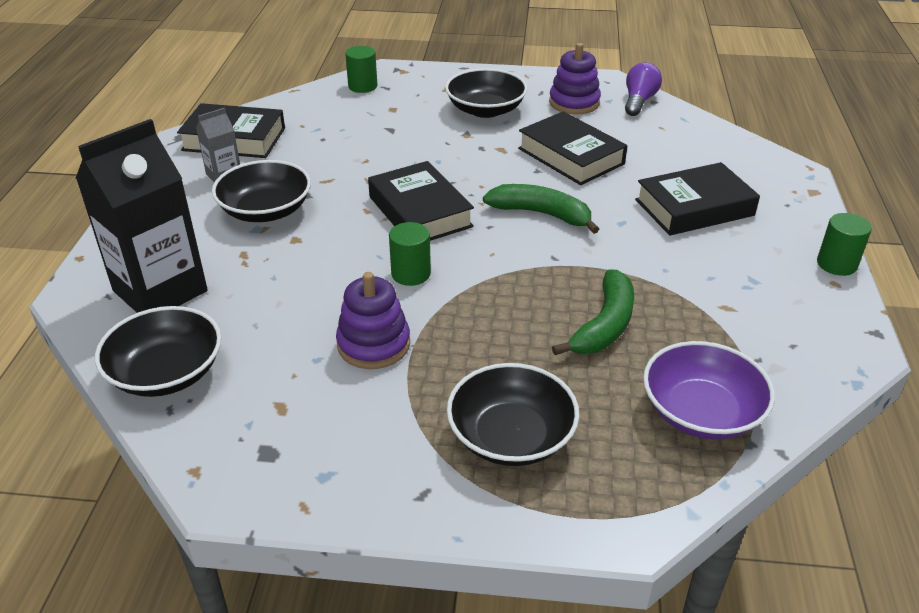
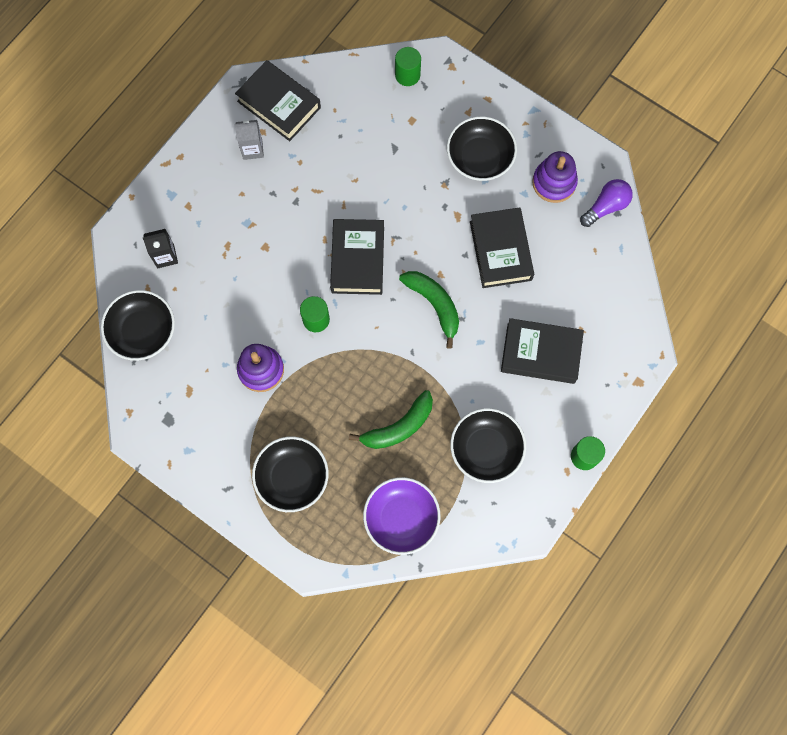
camera: 30 degrees right, 35 degrees up
black carton [76,119,208,313] -> black carton [143,229,178,268], size x0.47
black bowl [212,160,311,222] -> black bowl moved to [450,408,526,483]

